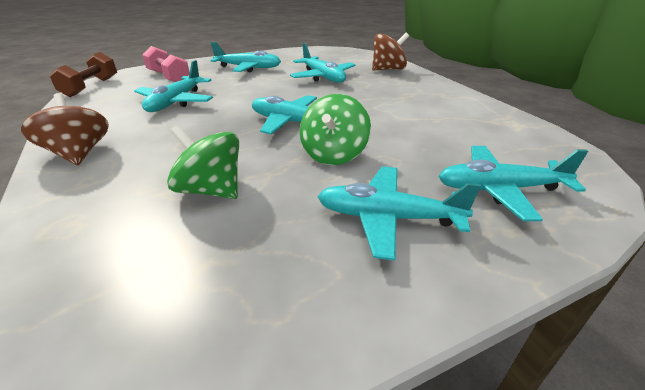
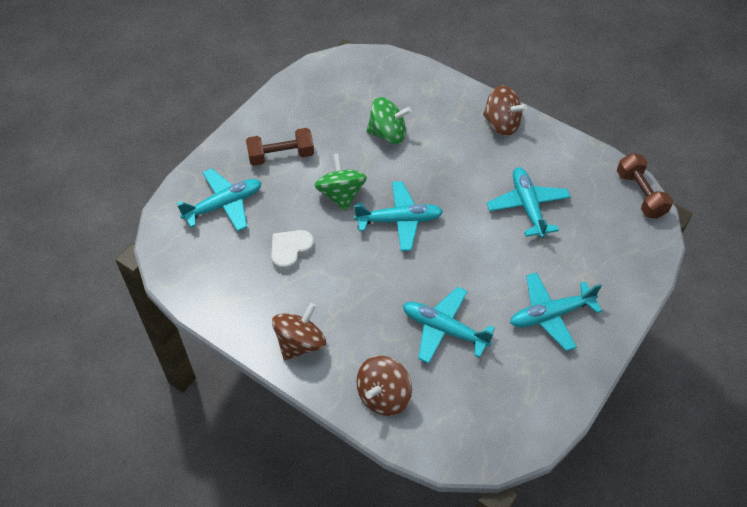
camera: 150 degrees right, 20 degrees up
pink dumbbell [142,46,190,82] -> none
turquoise plane [317,166,481,261] -> brown dumbbell [246,128,314,166]
none -> white heart [271,230,314,272]
none -> brown spinning top [272,303,326,361]

